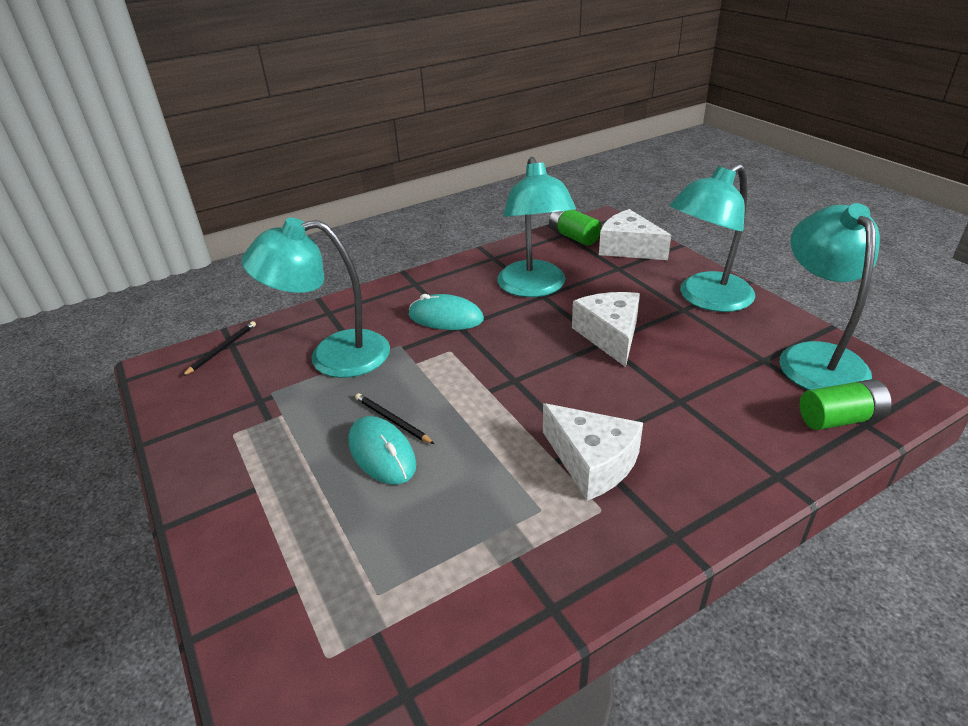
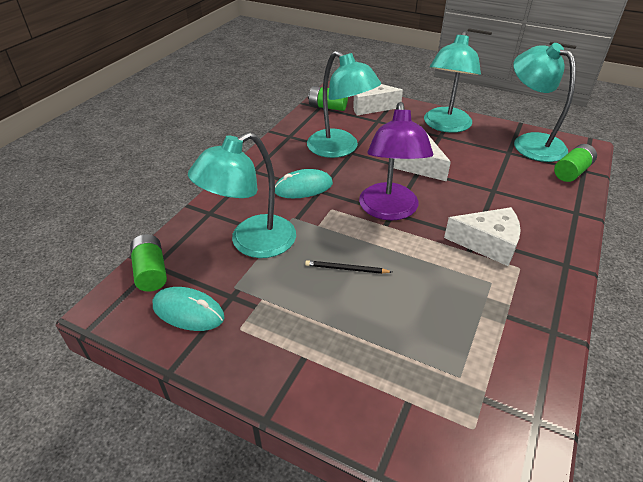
camera: 35 degrees left, 5 degrees up
black pencil [182,321,256,376] -> green battery [130,234,167,292]
turquoise mouse [348,416,416,484] -> turquoise mouse moved to [153,287,225,331]
none -> purple lamp [359,102,433,220]

